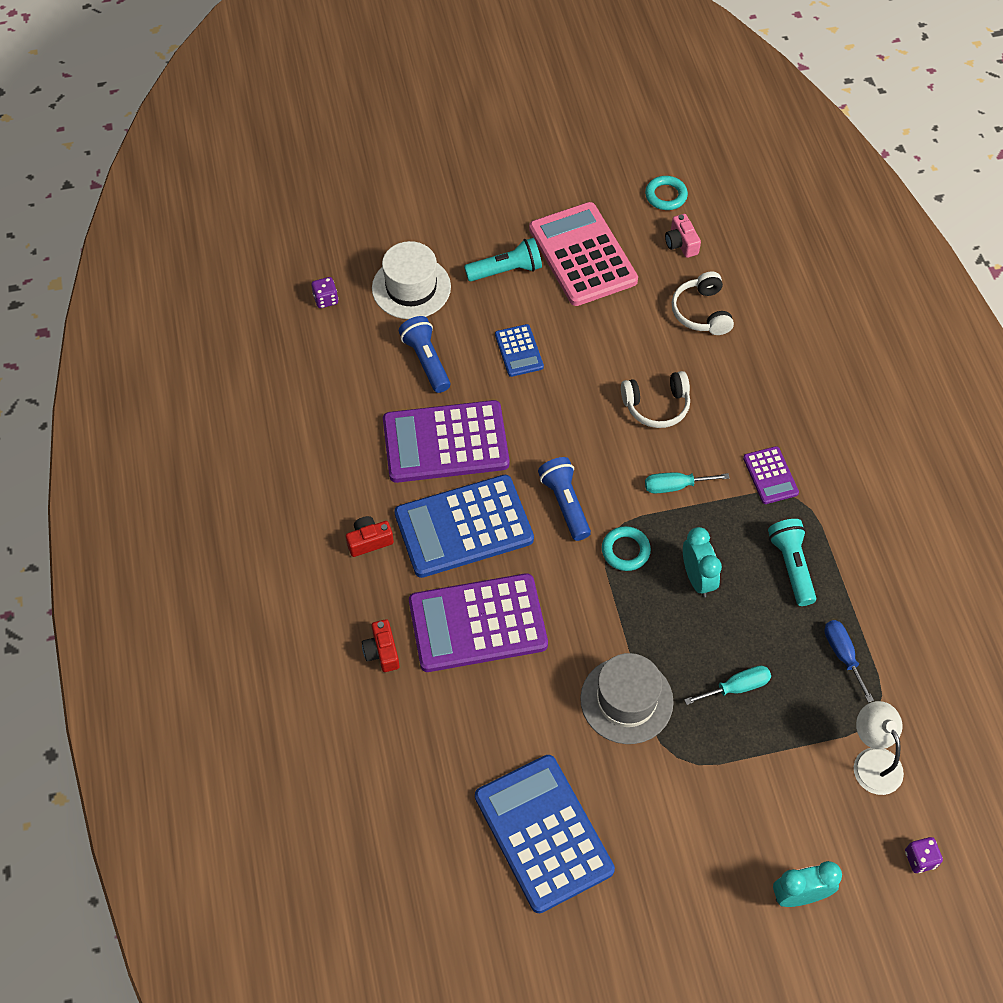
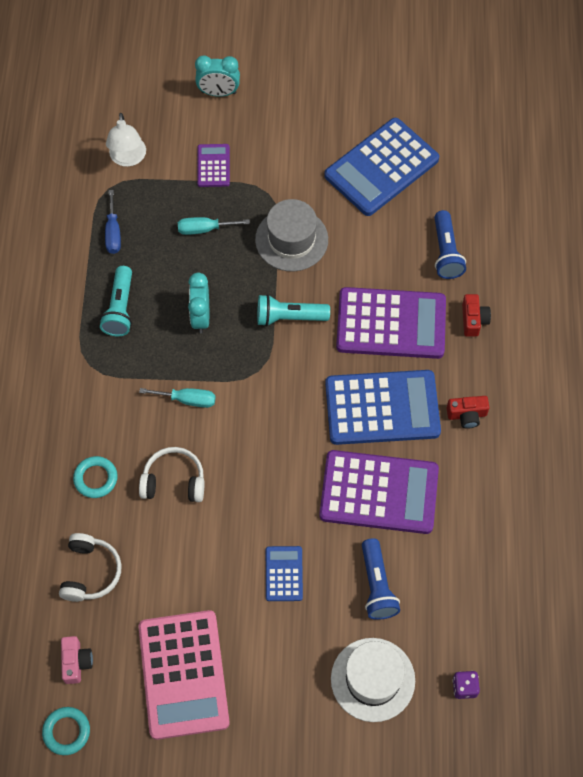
camera: 165 degrees left, 5 degrees up
turquoise flashlight [464,238,542,281] -> turquoise flashlight moved to [257,294,330,327]
blue calculator [475,755,615,913] -> blue calculator turned 60 degrees clockwise [324,118,439,216]
blue flashlight [538,457,591,541] -> blue flashlight moved to [434,210,466,279]
turquoise ring [602,526,651,571] -> turquoise ring moved to [73,456,118,498]
purple calculator [743,446,799,504] -> purple calculator moved to [197,144,230,187]
purple dice [905,837,943,873] -> none

